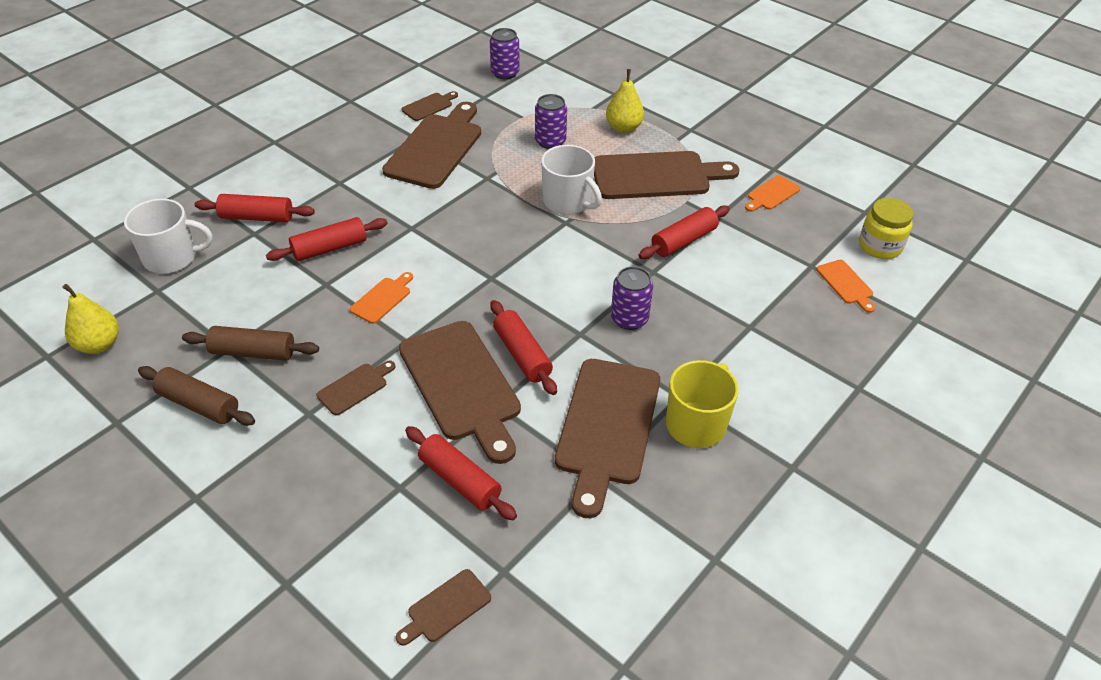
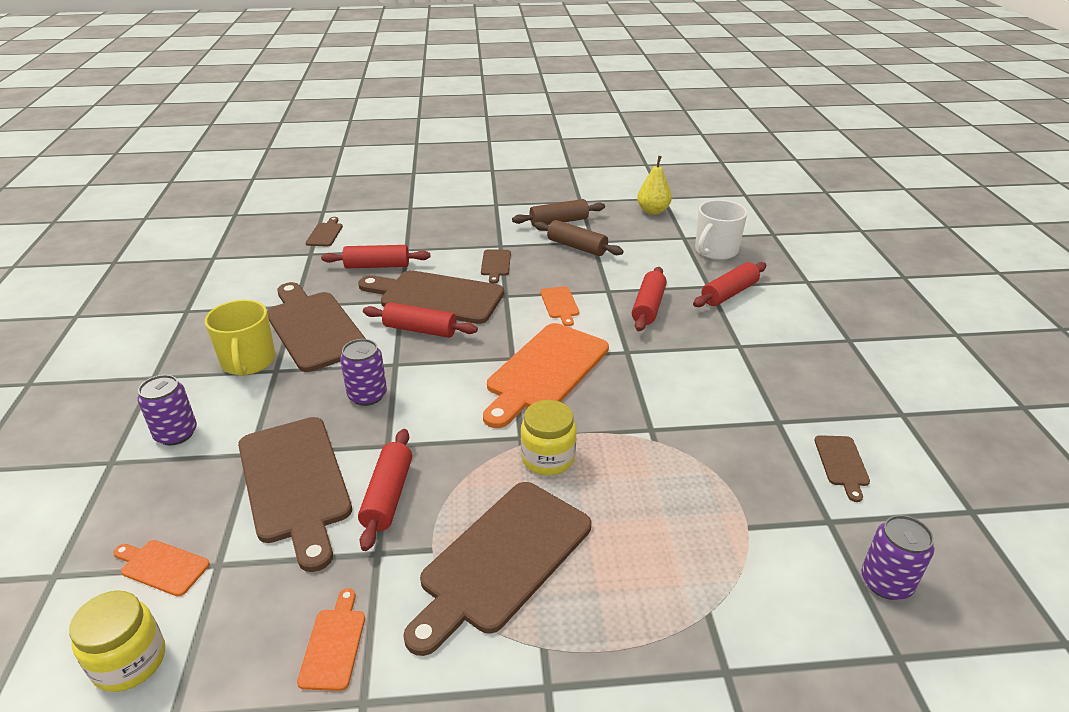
camera: 135 degrees right, 10 degrees down
brown rolling pin [182,326,319,361] -> brown rolling pin turned 75 degrees clockwise [534,220,624,256]
brown cutting board [382,102,481,189] -> brown cutting board moved to [238,417,352,572]
purple can [535,94,567,149] -> purple can moved to [137,375,197,446]
white mug [541,145,602,215] -> yellow jar [521,400,576,475]
yellow pear [606,69,644,133] -> none
none -> orange cutting board [483,323,609,428]

